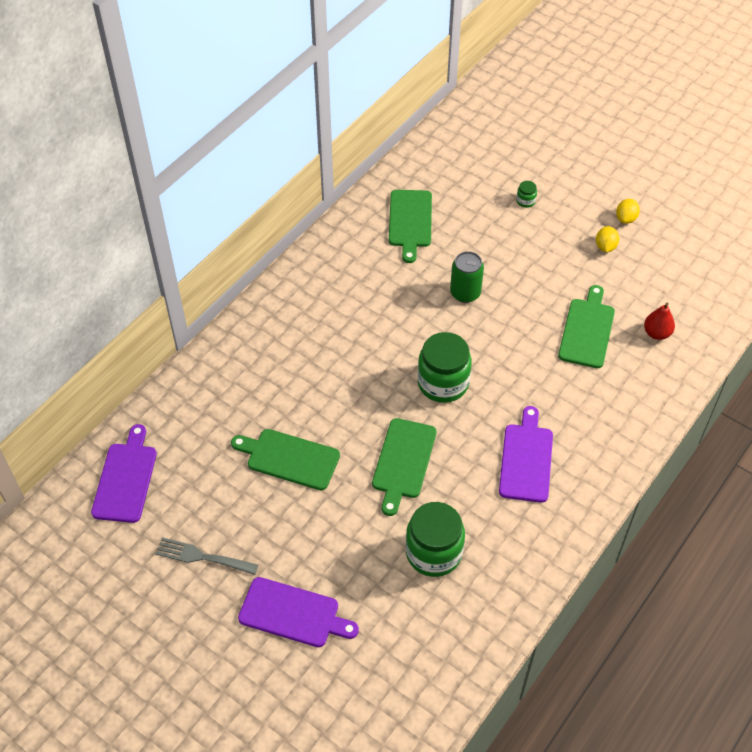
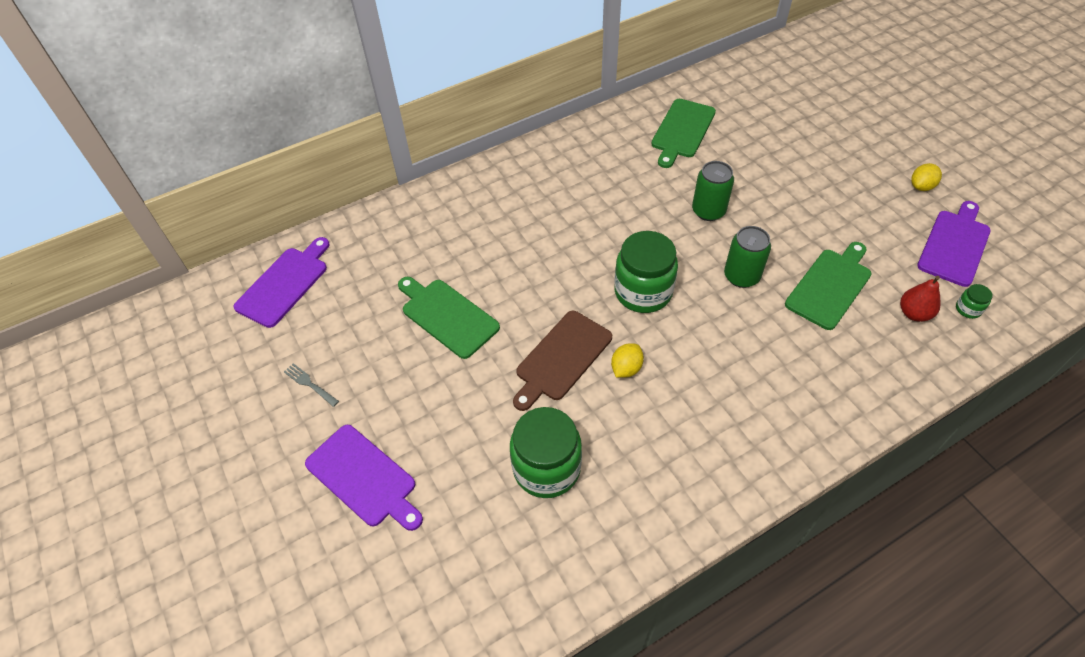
camera: 25 degrees right, 0 degrees up
grey fork [155,537,258,575] -> grey fork [284,363,339,407], size x0.62
green cutting board [372,418,437,516] -> brown cutting board [513,311,612,411]
purple cutting board [499,406,553,503] -> purple cutting board moved to [917,201,991,287]
green jar [516,181,537,208] -> green jar moved to [956,284,992,319]
yellow lemon [596,226,619,252] -> yellow lemon moved to [611,343,644,378]
none -> green can [724,226,771,288]

